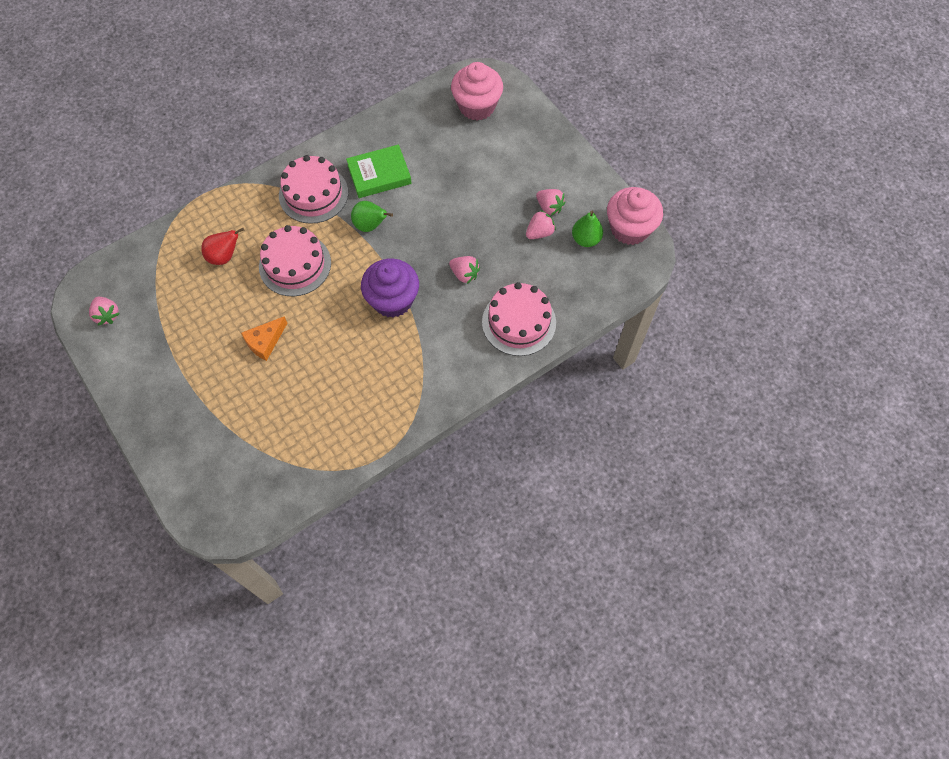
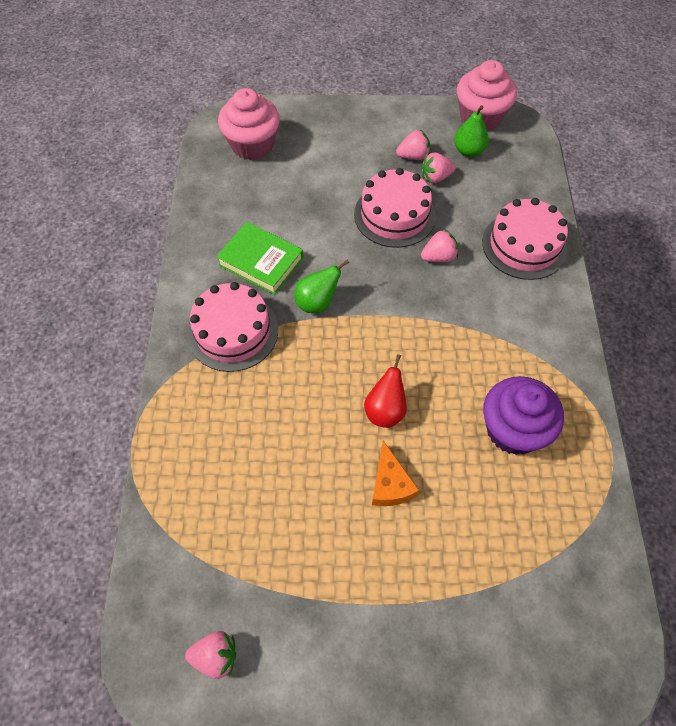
camera: 55 degrees left, 5 degrees down
red pear [201,228,244,265] -> red pear moved to [364,354,407,428]
pink cake [259,225,331,296] -> pink cake moved to [354,168,436,248]
green book [346,144,412,198] -> green book turned 75 degrees counterclockwise [216,222,304,295]
purple cupcake [361,259,419,318] -> purple cupcake moved to [483,376,564,455]
pink strawberry [526,210,556,239] -> pink strawberry turned 105 degrees counterclockwise [421,152,456,183]

